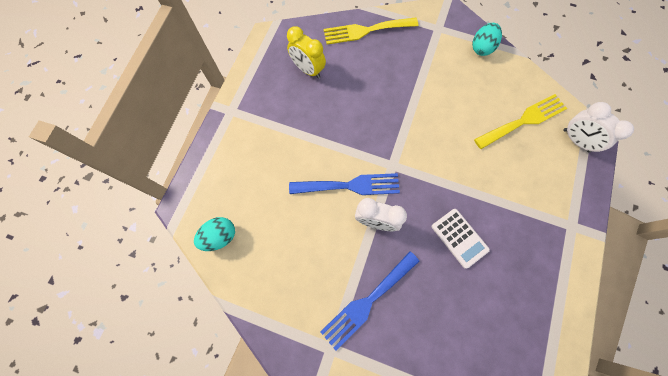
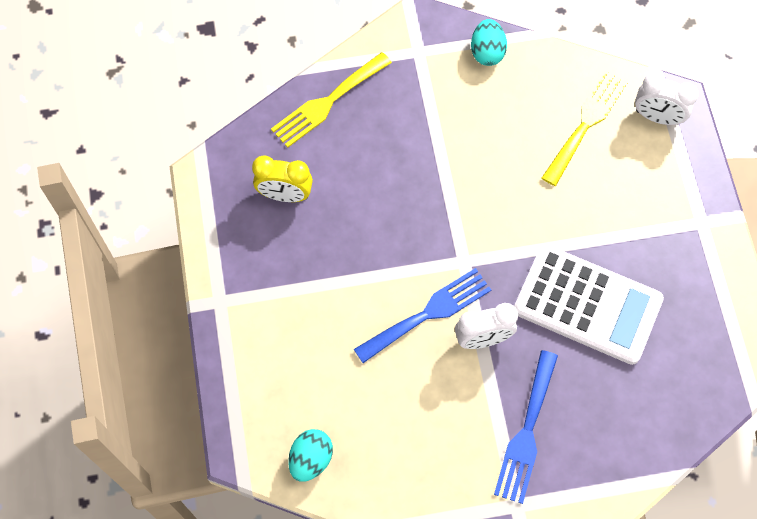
camera: 30 degrees left, 5 degrees down
white calculator [432,209,490,269] -> white calculator [514,245,664,365], size x1.92

